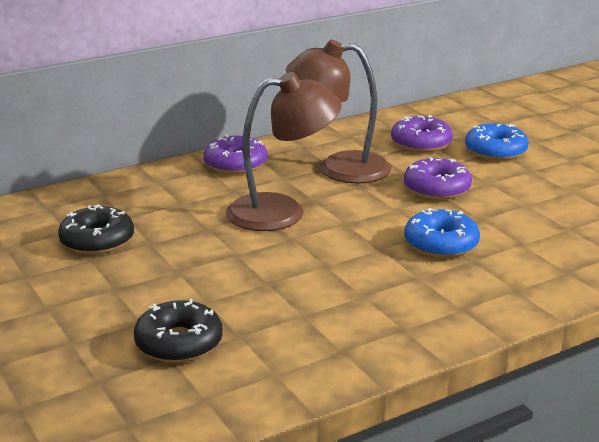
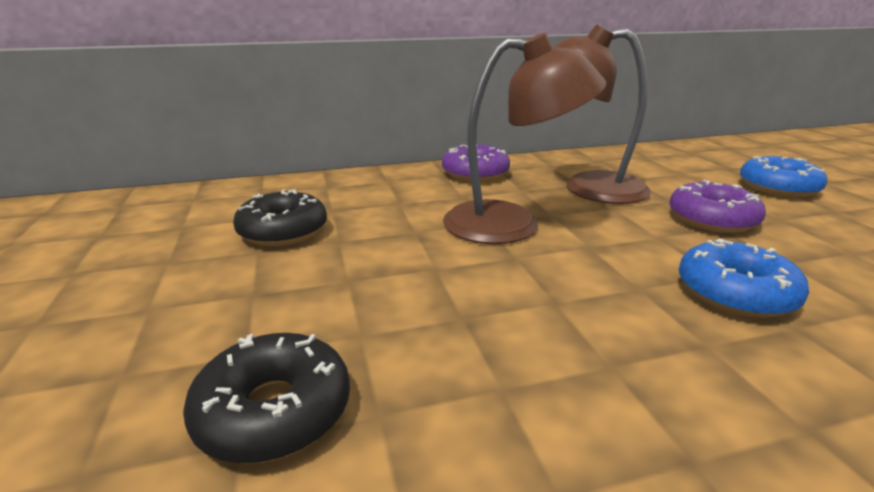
camera: 15 degrees right, 0 degrees up
purple donut [391,115,453,152] -> none

